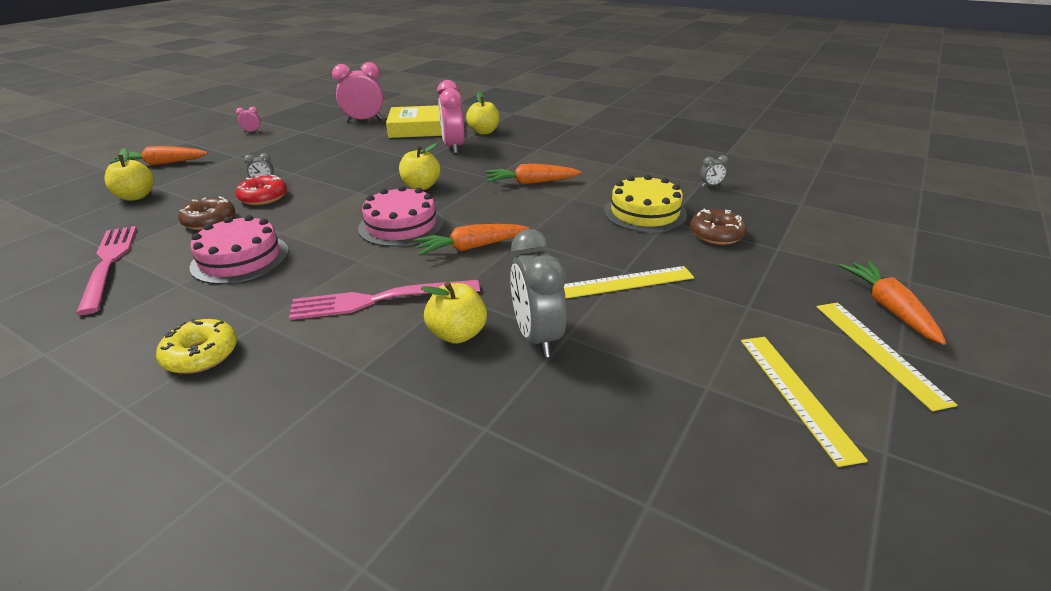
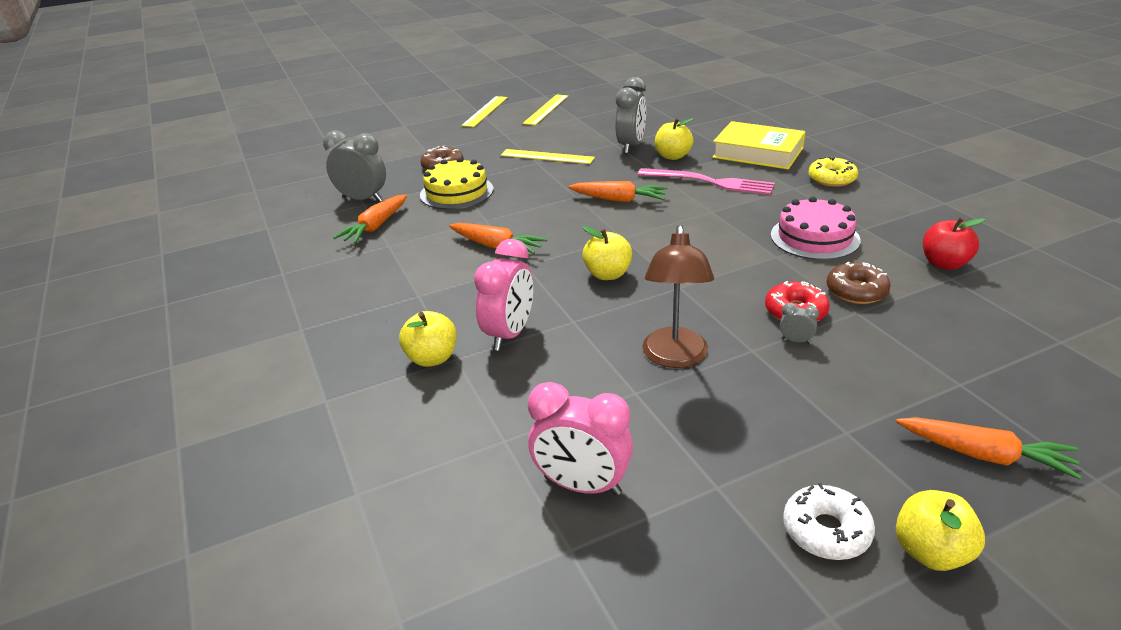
camera: 145 degrees left, 0 degrees up
pink fork [76,226,137,315] -> red apple [923,217,986,270]
yellow apple [105,148,154,201] -> yellow apple moved to [896,490,985,571]
pink clock [236,107,261,133] -> white donut [783,483,875,560]
pink cake [358,186,444,247] -> none
yellow book [386,105,442,138] -> yellow book moved to [712,121,805,170]
grey clock [700,155,728,187] -> grey clock [323,131,386,203], size x2.31
orange carrot [839,261,946,345] -> orange carrot moved to [333,194,407,243]
none -> brown lamp [642,225,714,368]

